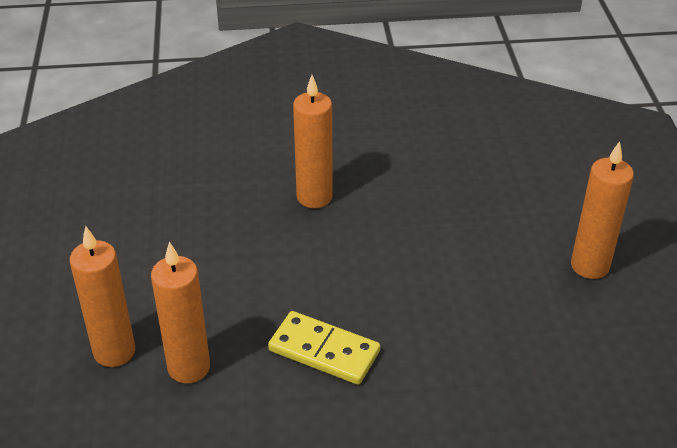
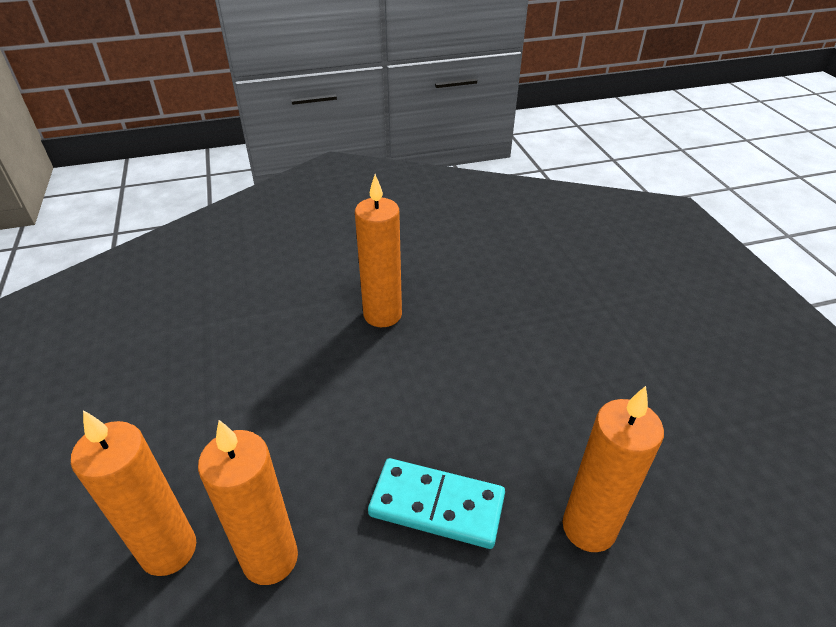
camera: 10 degrees left, 0 degrees up
yellow domino [268,311,380,385] -> turquoise domino [368,458,505,549]
orange candle [571,141,634,279] -> orange candle moved to [563,386,664,552]

